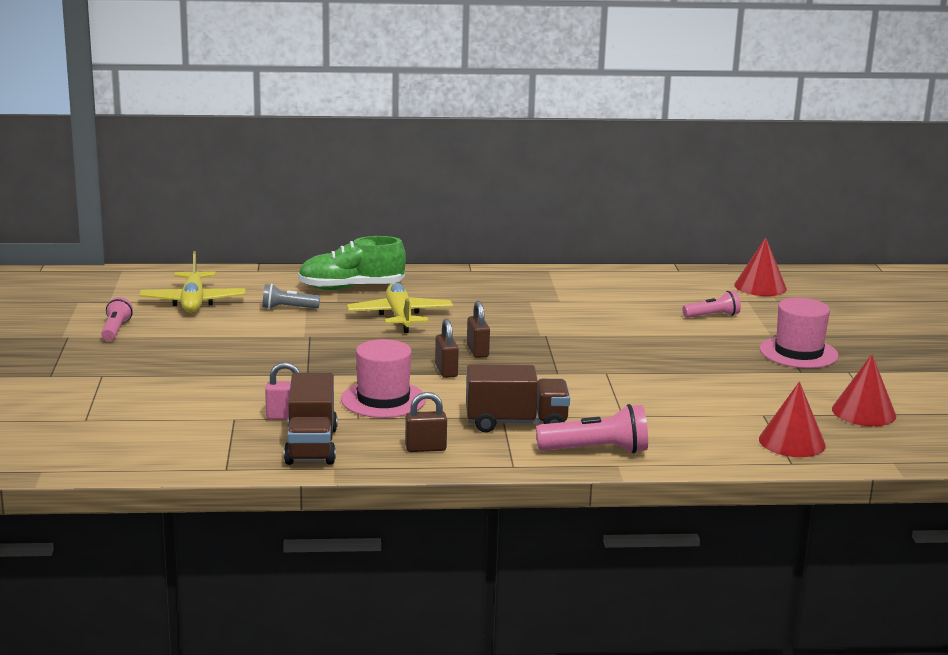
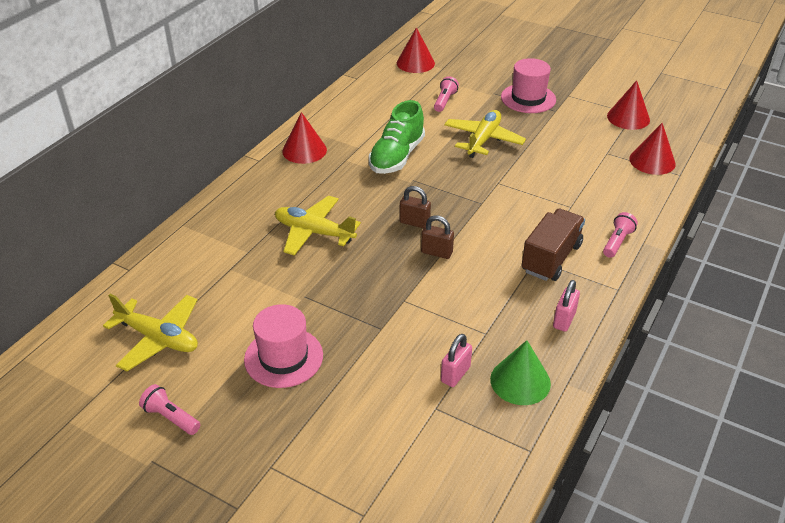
camera: 55 degrees left, 20 degrees up
grey flashlight [262,284,320,309] -> none
brown truck [284,373,337,465] -> green cone [490,340,551,405]
green shoe [298,236,406,290] -> green shoe moved to [369,100,425,174]
pink hat [341,339,426,418] -> pink hat moved to [244,304,323,388]
brown padlock [405,392,447,452] -> pink padlock [553,280,580,332]
pink flashlight [536,404,648,454] -> pink flashlight [603,212,638,258], size x0.63
none -> red cone [282,112,327,164]
none -> yellow plane [444,110,526,158]

